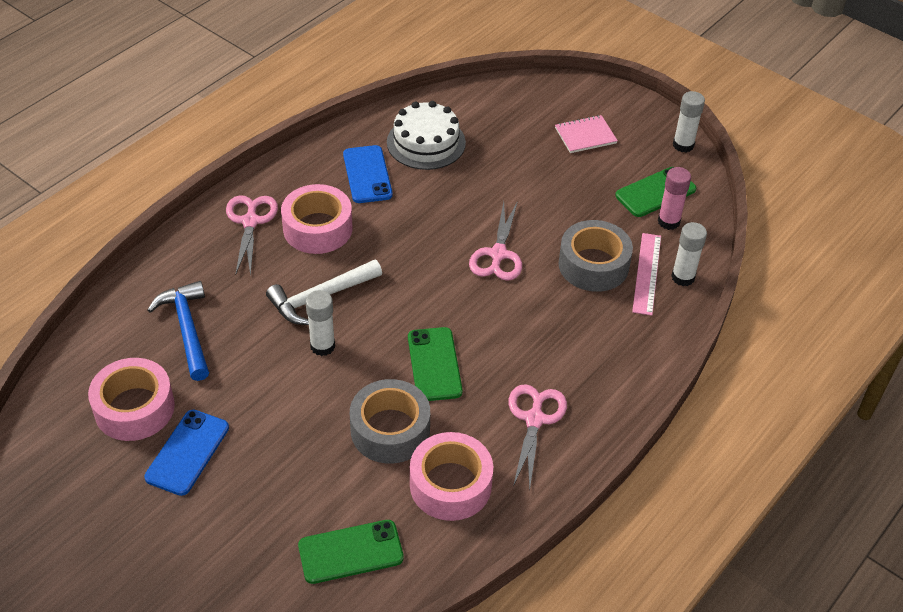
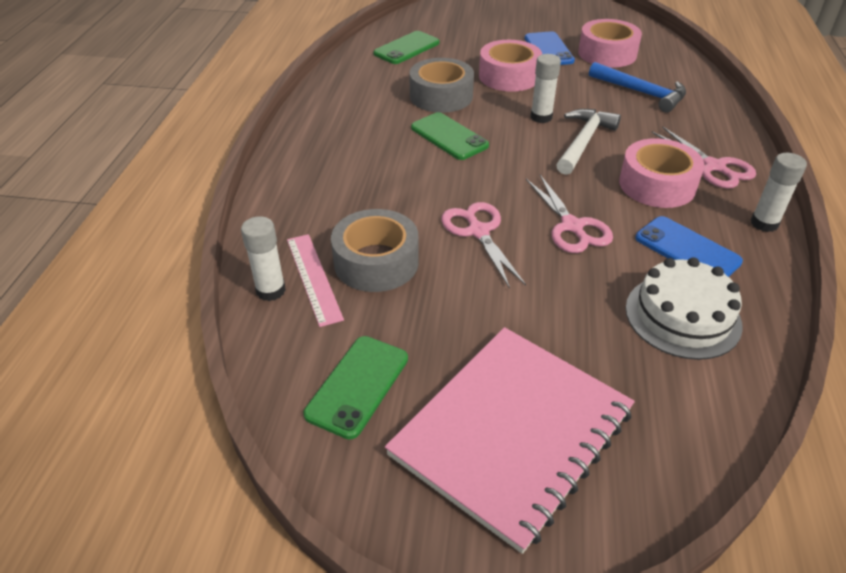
camera: 150 degrees right, 5 degrees down
pink tape [410,432,493,521] -> pink tape moved to [479,40,542,92]
pink scissors [509,384,567,491] -> pink scissors moved to [526,175,613,253]
pink notebook [555,115,618,153] -> pink notebook [385,327,635,554], size x2.35
pink glue stick [658,167,691,230] -> none
white glue stick [673,91,705,152] -> white glue stick moved to [751,153,807,232]

